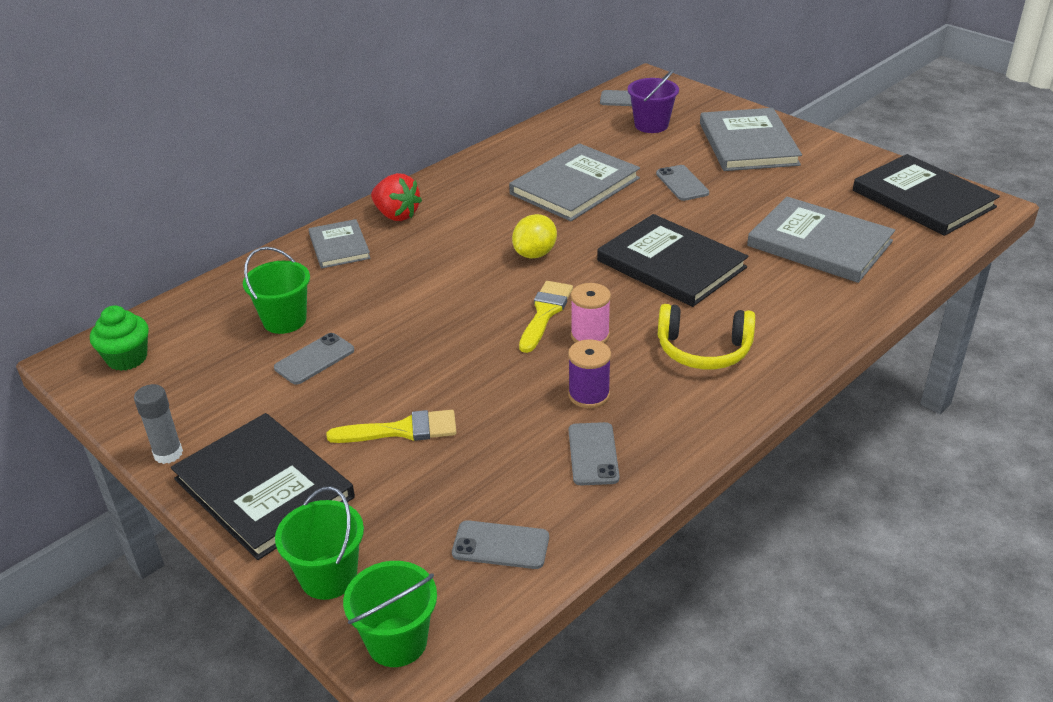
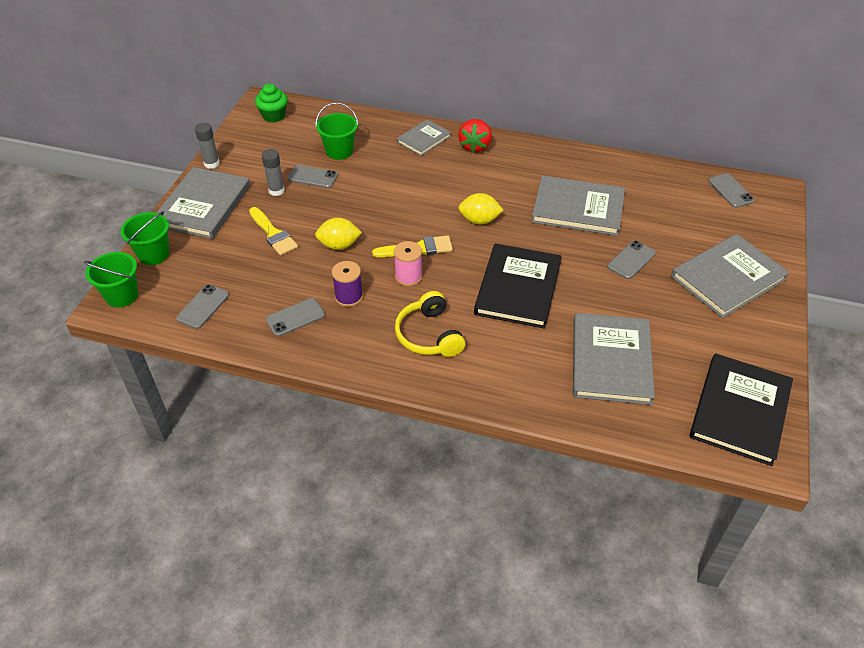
camera: 60 degrees right, 10 degrees up
black book [171,413,355,560] -> grey book [157,167,250,239]
grey phone [452,520,549,569] -> grey phone turned 45 degrees clockwise [176,284,229,329]
purple bucket [628,69,679,133] -> none
none -> grey glue stick [262,149,285,196]
none -> yellow lemon [315,218,362,250]

